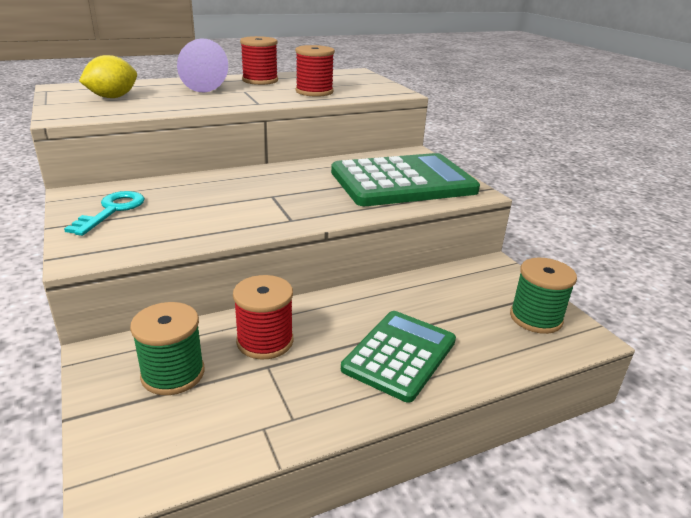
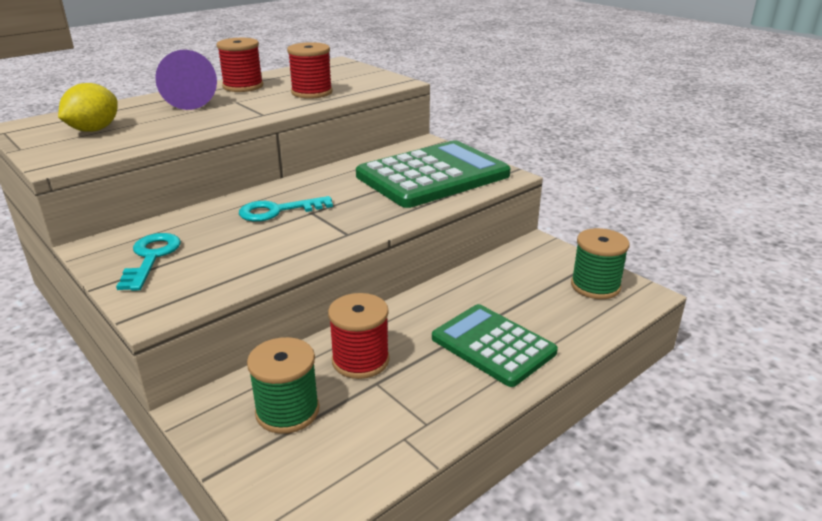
camera: 15 degrees left, 0 degrees up
green calculator [341,311,456,403] -> green calculator turned 60 degrees counterclockwise [432,304,558,387]
none -> turquoise key [239,196,333,222]

